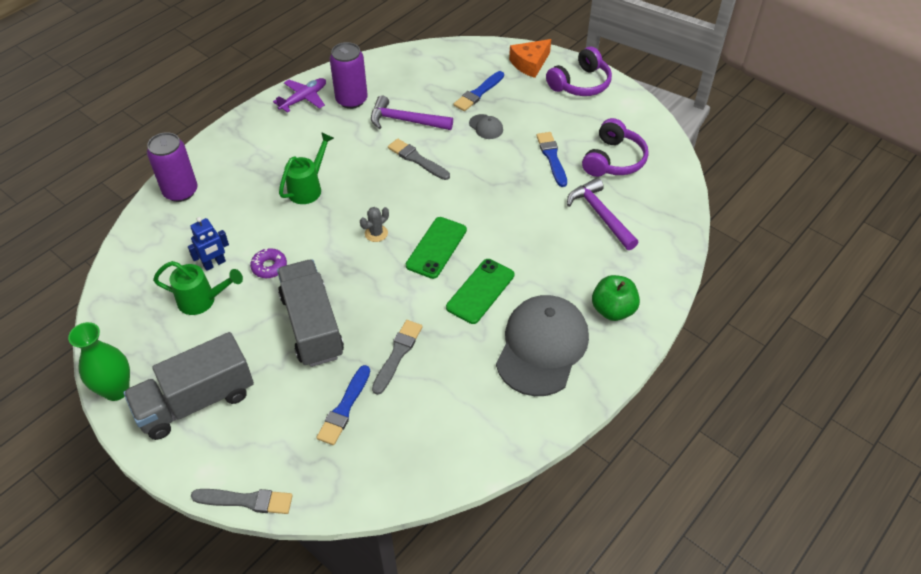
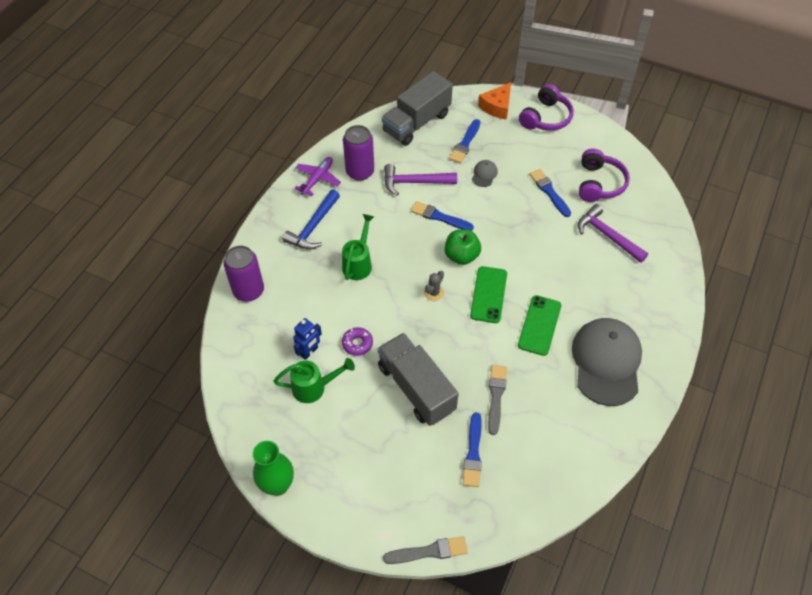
camera: 15 degrees left, 5 degrees up
grey truck [123,332,254,440] -> grey truck moved to [382,71,453,146]
grey brush [388,139,450,180] -> blue brush [411,201,474,231]
grey cap [469,114,503,139] -> grey cap turned 105 degrees counterclockwise [472,160,498,187]
green apple [592,275,640,321] -> green apple moved to [444,229,481,265]
none -> blue hammer [282,190,340,250]

